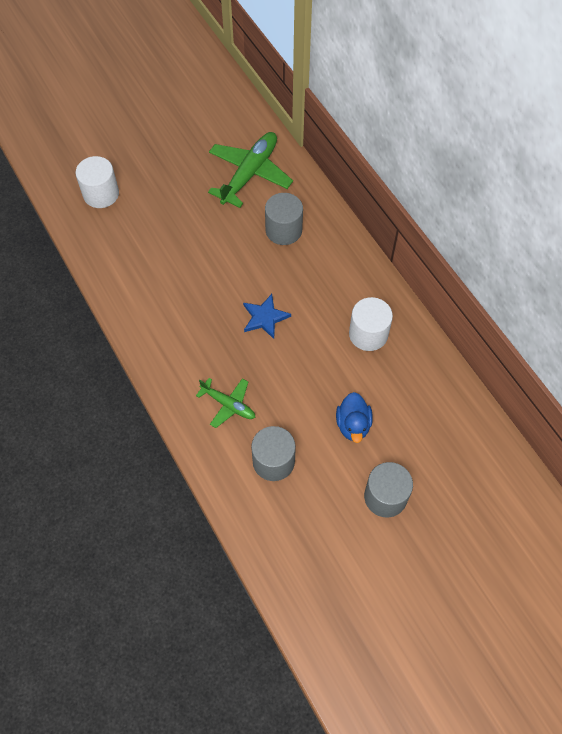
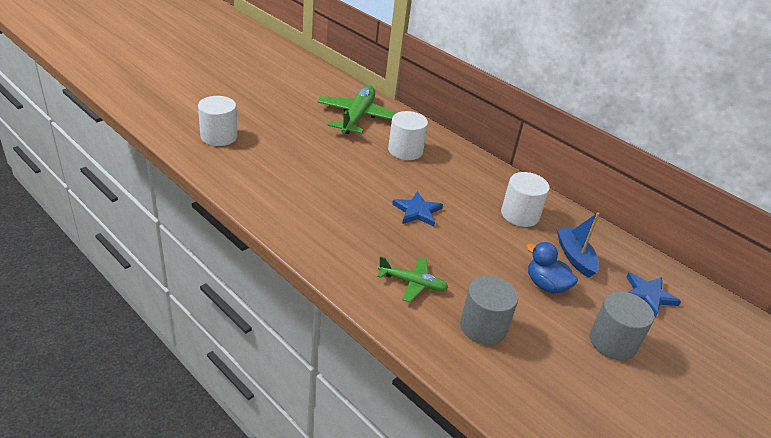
camera: 20 degrees left, 25 degrees down
grey cylinder [265,193,303,245] -> white cylinder [388,111,428,160]
blue duck [336,392,373,443] -> blue duck turned 150 degrees clockwise [526,242,578,293]
none -> blue boat [557,213,600,278]
none -> blue star [627,273,681,317]

